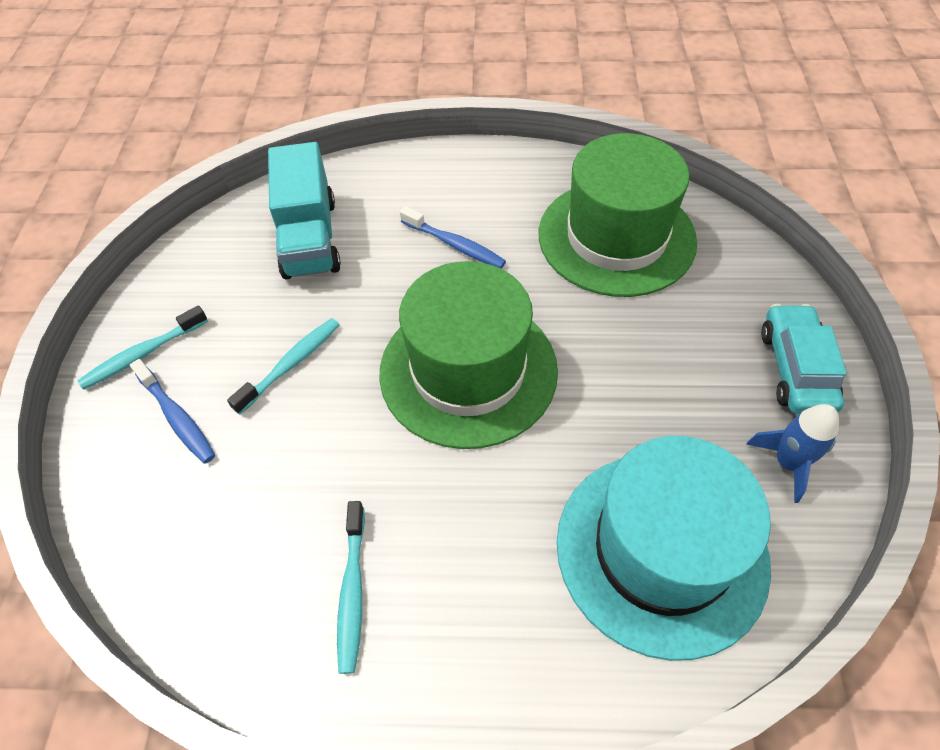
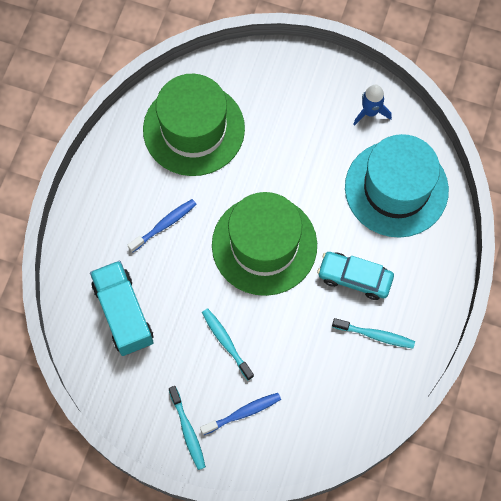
camera: 75 degrees left, 15 degrees up
turquoise truck [268,142,341,279] -> turquoise truck turned 120 degrees counterclockwise [90,261,154,356]
turquoise car [761,304,847,414] -> turquoise car moved to [317,252,394,300]

